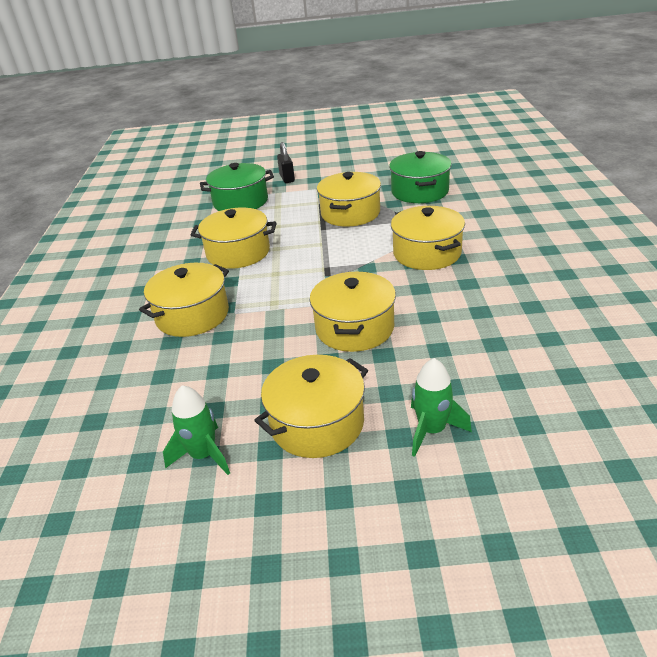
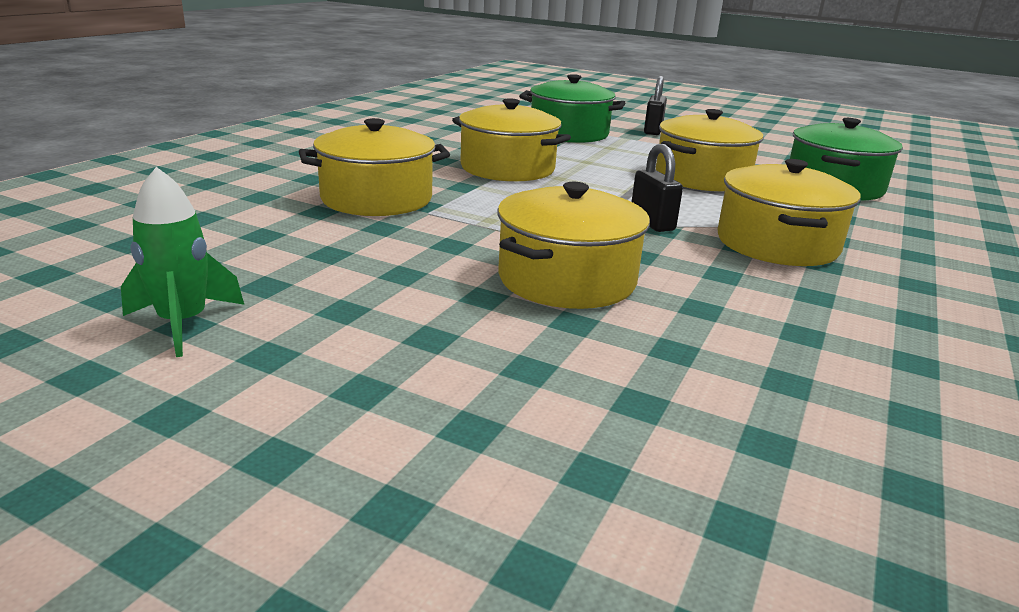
camera: 25 degrees right, 10 degrees down
yellow pot [254,355,368,458] -> none
green rocket [411,358,472,457] -> none
none -> black padlock [632,144,683,232]

